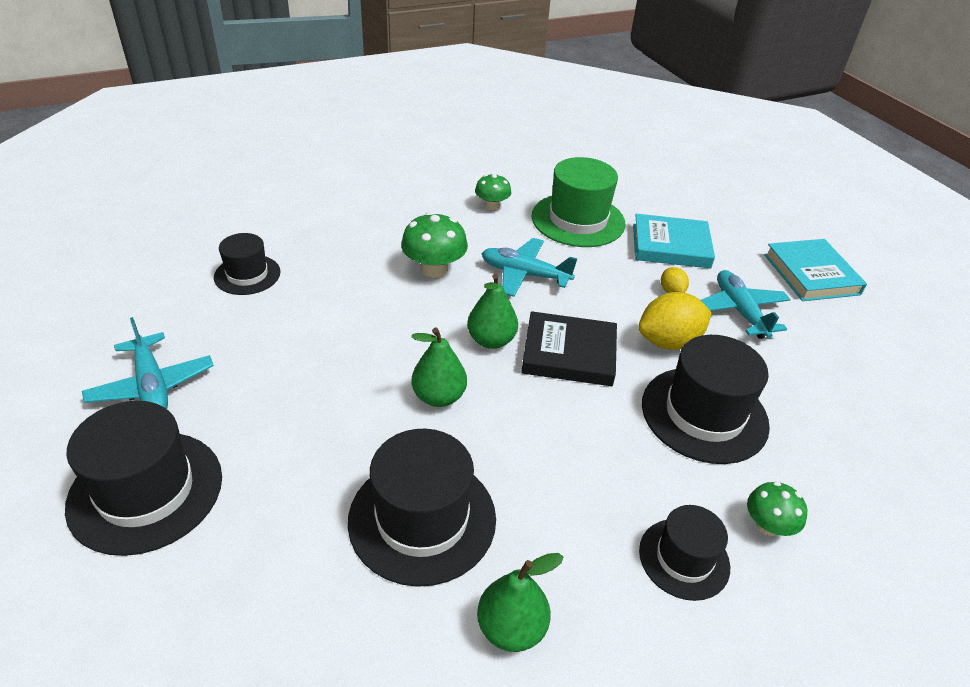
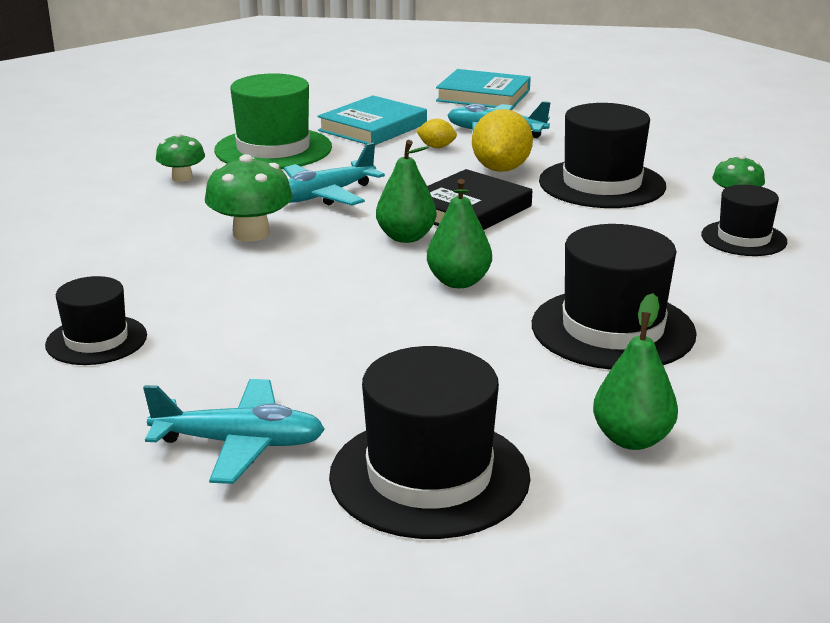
camera: 55 degrees left, 15 degrees down
green pear [477,553,564,652] -> green pear moved to [593,293,678,450]

